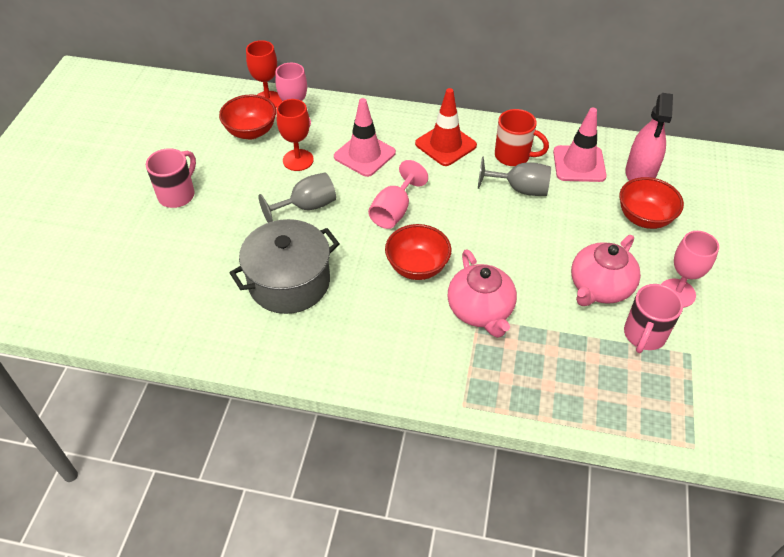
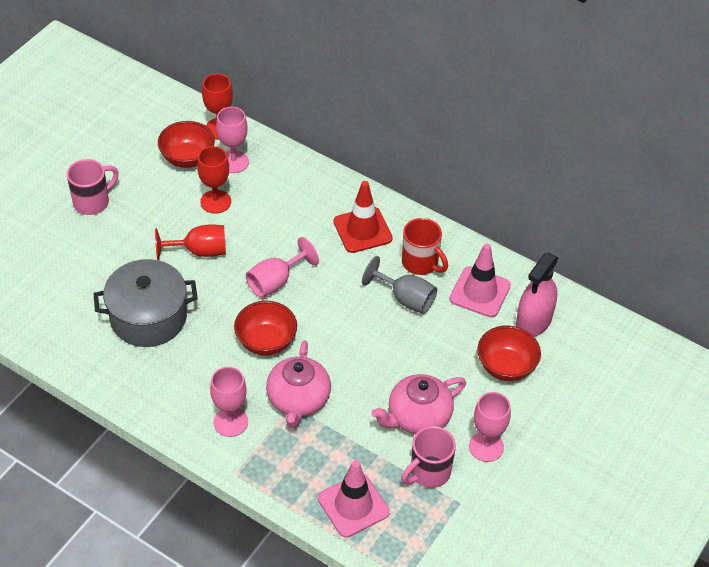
camera: 20 degrees right, 0 degrees up
grey goblet [258,172,336,223] -> red goblet [155,224,226,260]
pink traffic cone [334,98,396,177] -> pink traffic cone moved to [318,460,390,538]
none -> pink goblet [210,367,248,437]

